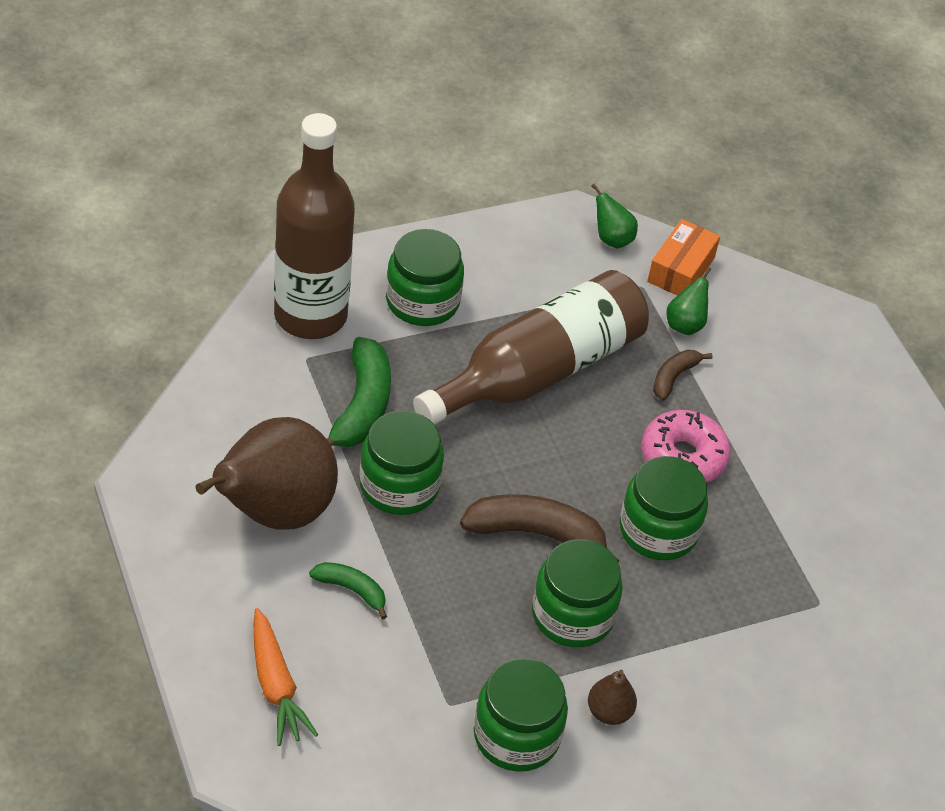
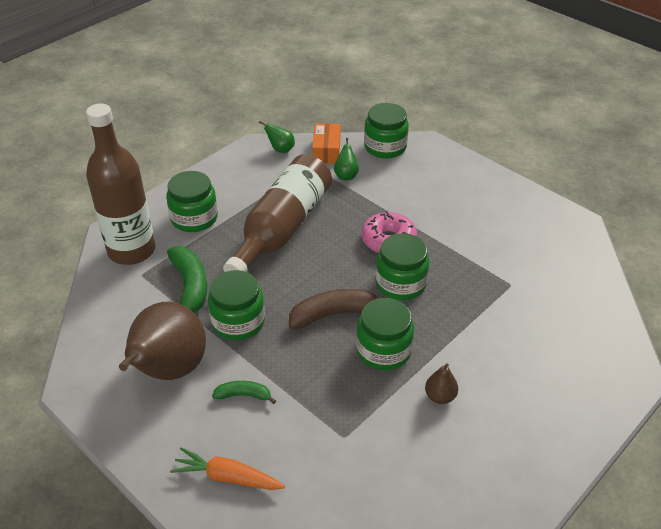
camera: 20 degrees left, 5 degrees down
orange carrot [254,608,318,746] -> orange carrot turned 150 degrees clockwise [170,447,285,490]
green jar [474,658,568,772] -> green jar moved to [364,103,409,159]
brown banana [653,350,713,400] -> none

